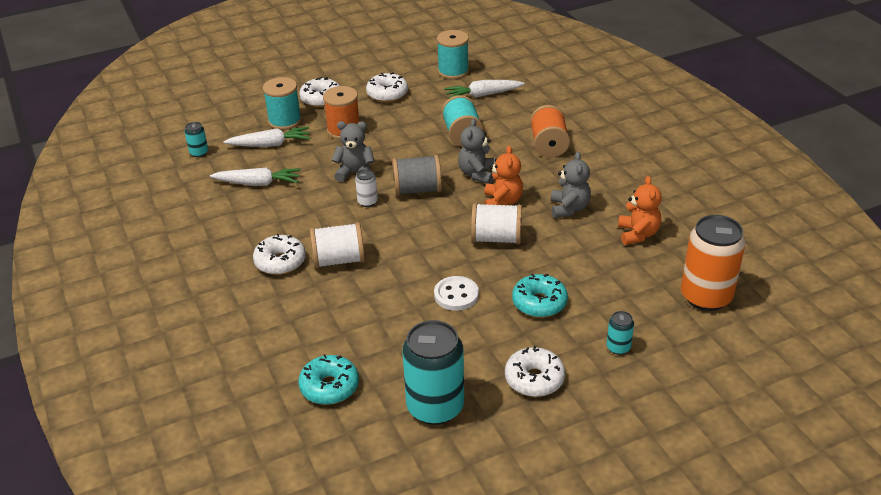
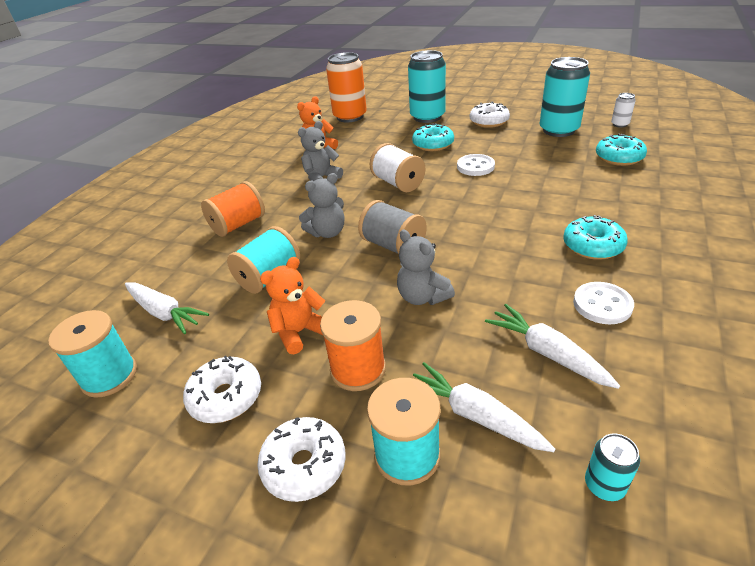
camera: 130 degrees left, 0 degrees up
white donut [253,234,306,275] -> turquoise donut [563,215,628,260]
white spool [310,222,365,269] -> none
white can [355,169,378,207] -> white can moved to [611,93,636,127]
orange teddy bear [484,146,523,205] -> orange teddy bear moved to [260,257,325,354]
turquoise can [606,311,634,355] -> turquoise can [408,50,446,123], size x2.24
none -> white button [573,282,634,324]

